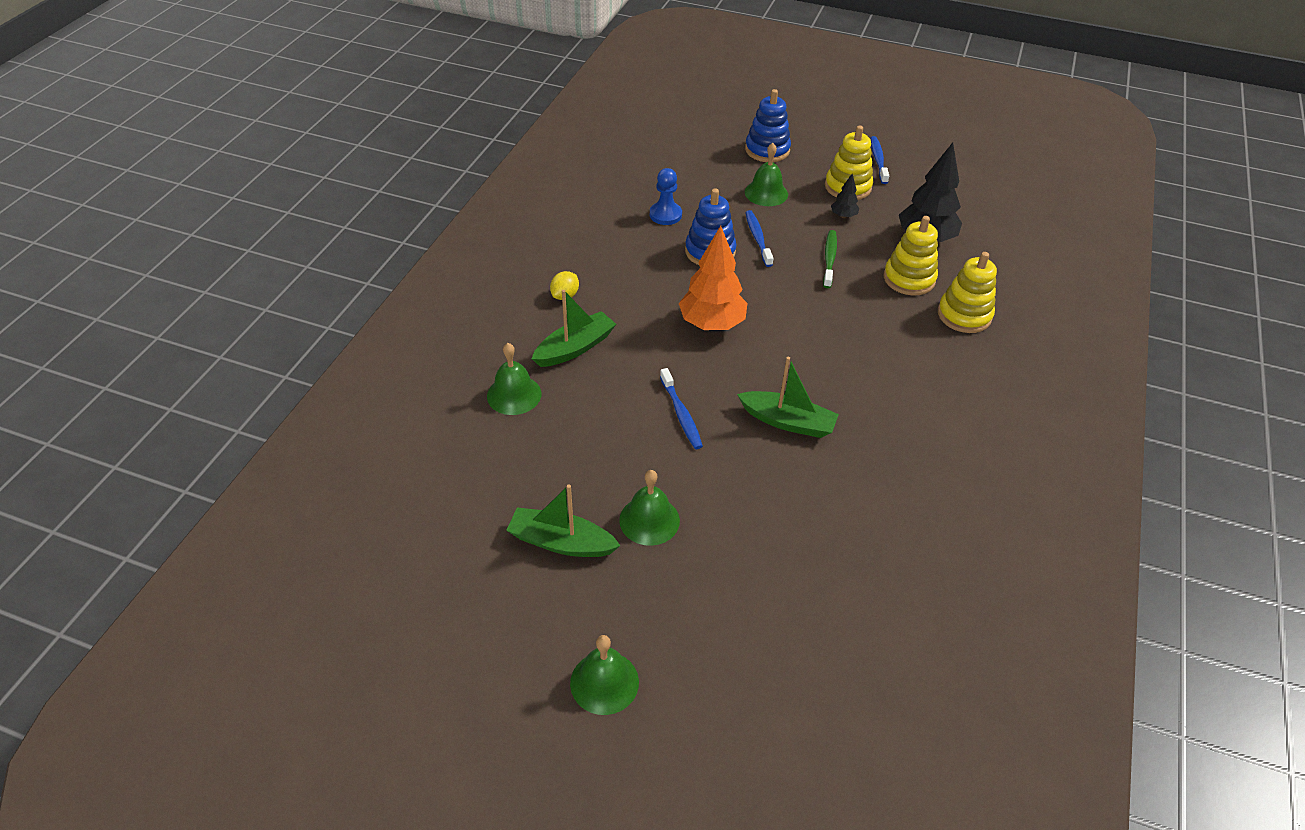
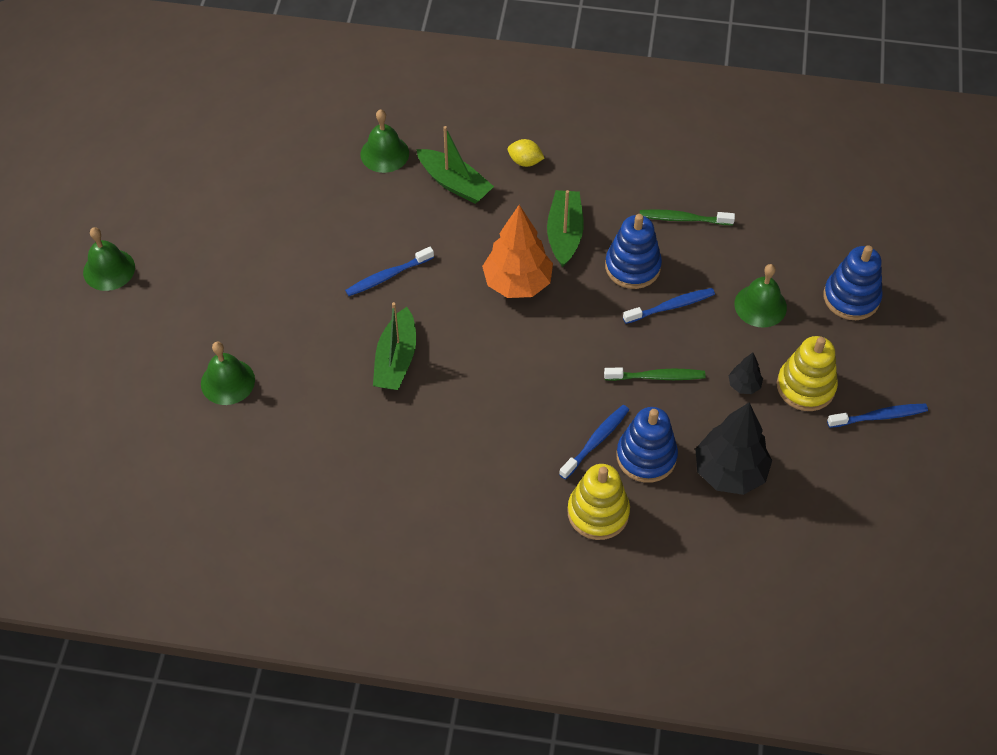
camera: 80 degrees right, 10 degrees up
green boat [506,484,621,557] -> green boat moved to [547,190,584,267]
green bell [619,470,680,546] -> green bell moved to [201,342,255,405]
blue pawn [650,168,682,225] -> green toothbrush [640,209,735,225]
yellow stacking toy [884,216,938,296] -> blue stacking toy [616,407,678,483]
none -> blue toothbrush [559,405,629,480]

